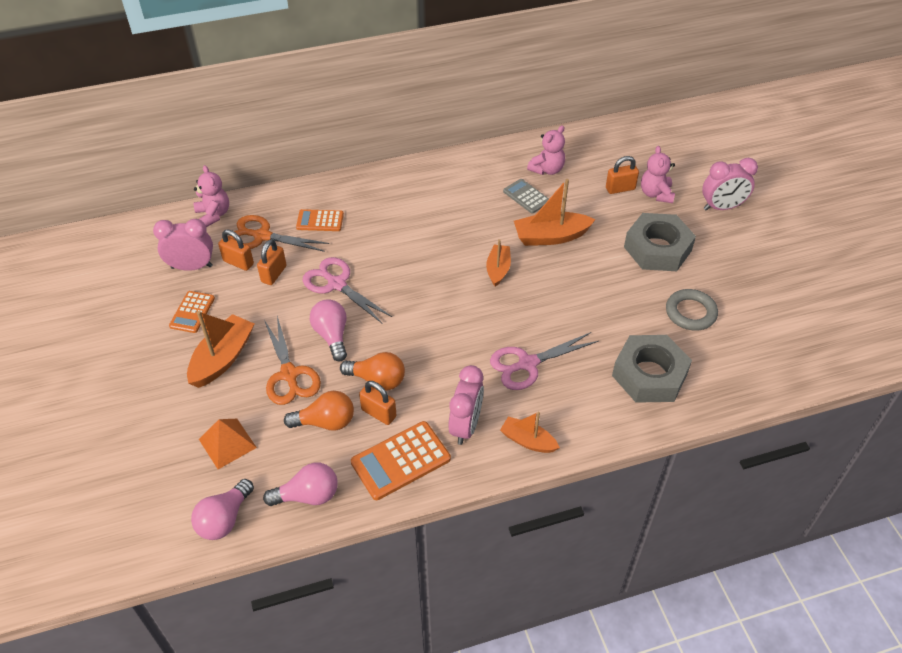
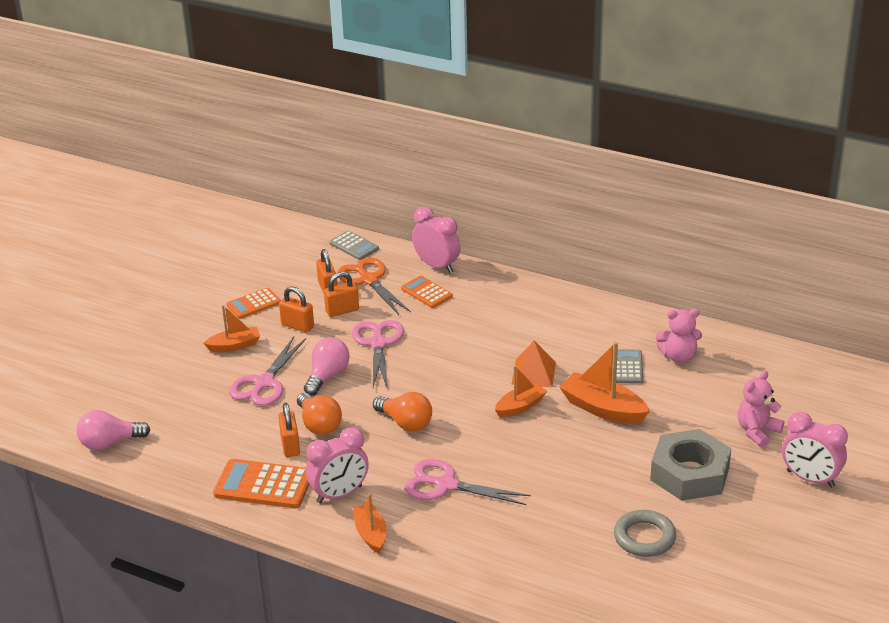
camera: 45 degrees right, 15 degrees down
pink clock [153,219,213,271] -> pink clock moved to [412,207,461,273]
orange boat [187,311,254,388] -> orange boat [204,305,260,352], size x0.63
pink teddy bear [194,165,229,227] -> grey calculator [329,231,379,260]
orange pyramid [199,419,257,469] -> orange pyramid moved to [511,341,556,387]
pink light bulb [263,462,338,506] -> none
orange scissors [264,316,321,405] -> pink scissors [229,337,306,406]
orange light bulb [284,391,354,430] -> orange light bulb moved to [373,392,432,432]
orange padlock [606,156,639,194] -> orange padlock moved to [279,286,314,333]
grey nut [612,335,692,403] -> none

